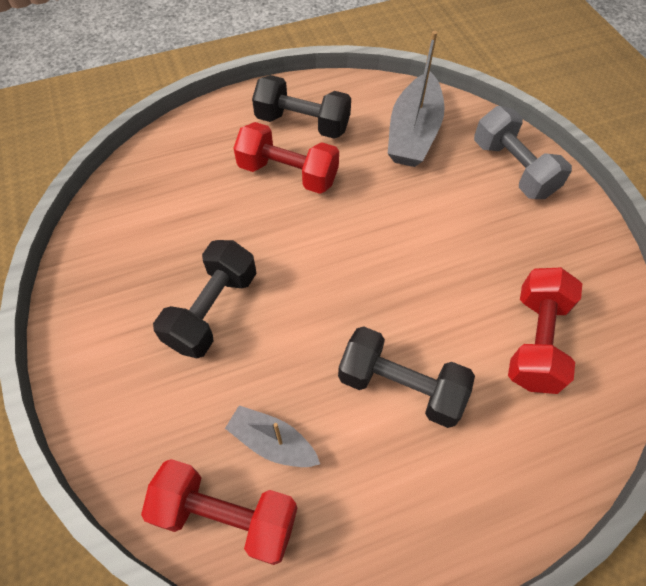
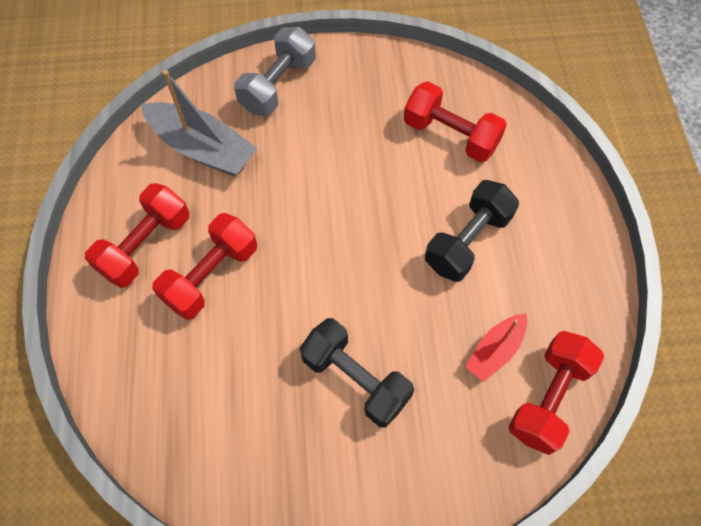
camera: 75 degrees left, 5 degrees up
grey boat [225,405,320,467] -> red boat [465,314,527,382]
black dumbbell [252,75,351,139] -> red dumbbell [85,183,189,288]
grey dumbbell [474,106,572,199] -> grey dumbbell turned 45 degrees counterclockwise [234,27,316,116]

